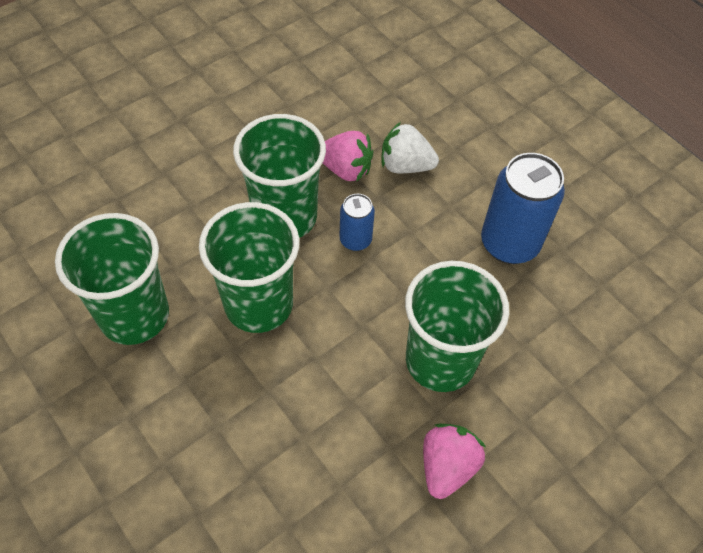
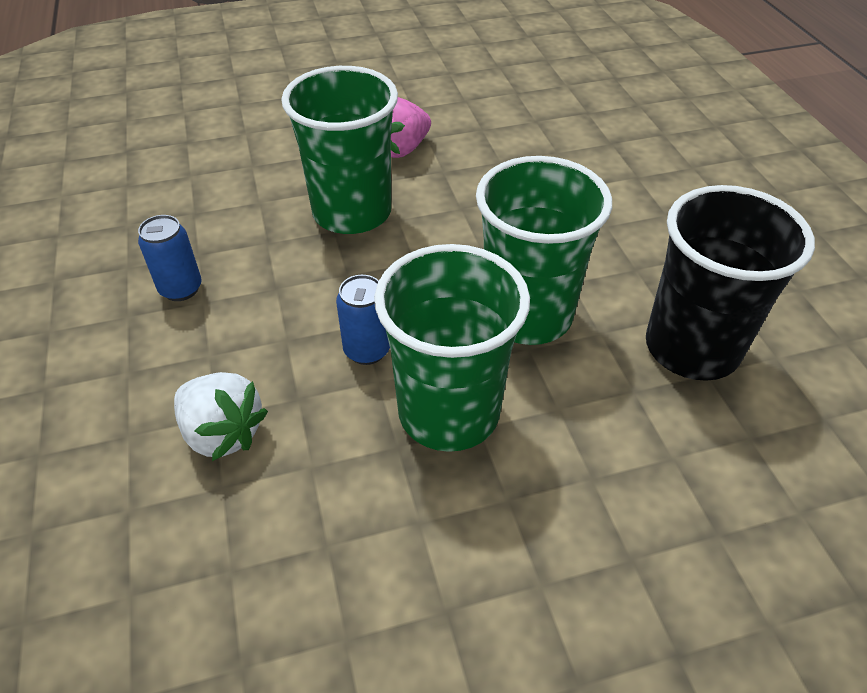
camera: 155 degrees left, 10 degrees down
green cup [55,213,169,345] -> black cup [646,185,815,381]
pink strawberry [323,131,373,182] -> none
blue can [481,153,565,264] -> blue can [138,215,202,301], size x0.54

